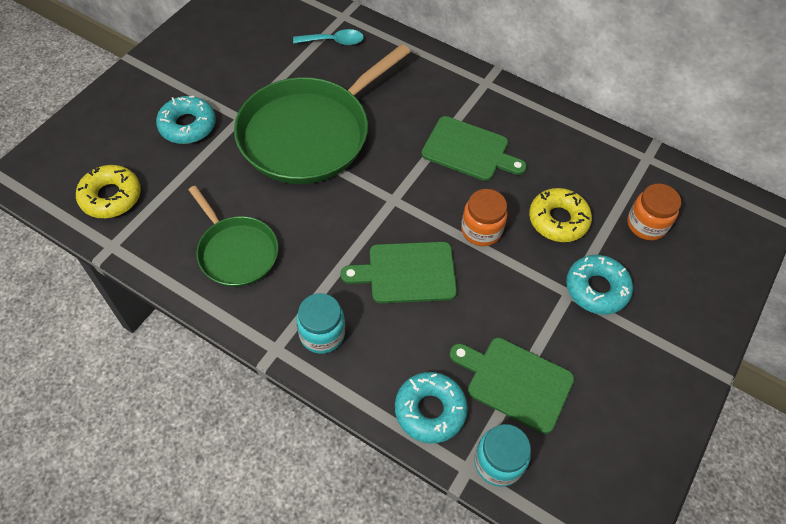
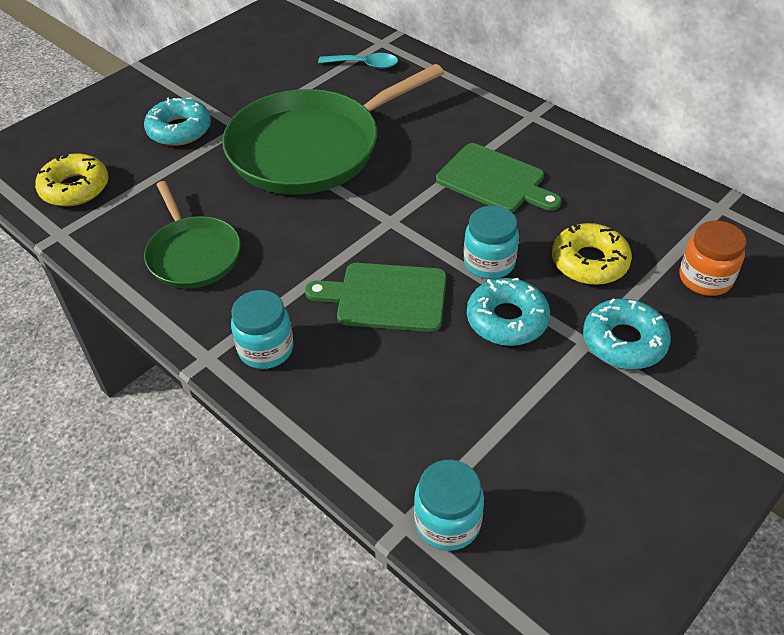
camera: 15 degrees right, 10 degrees down
turquoise donut [395,372,468,443] -> turquoise donut moved to [467,278,550,346]
green cutting board [449,338,574,434] -> none
orange jar [461,189,507,246] -> turquoise jar [464,206,519,279]

